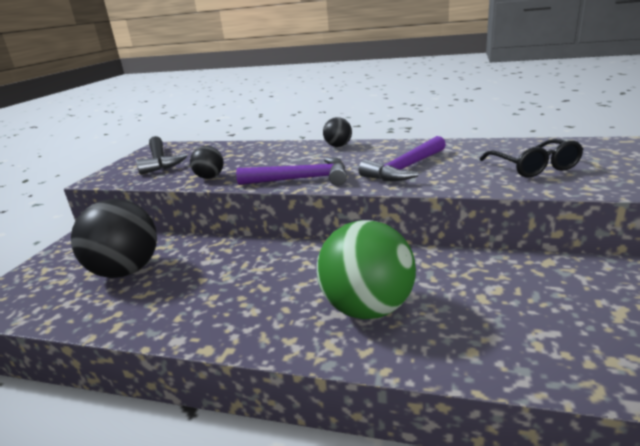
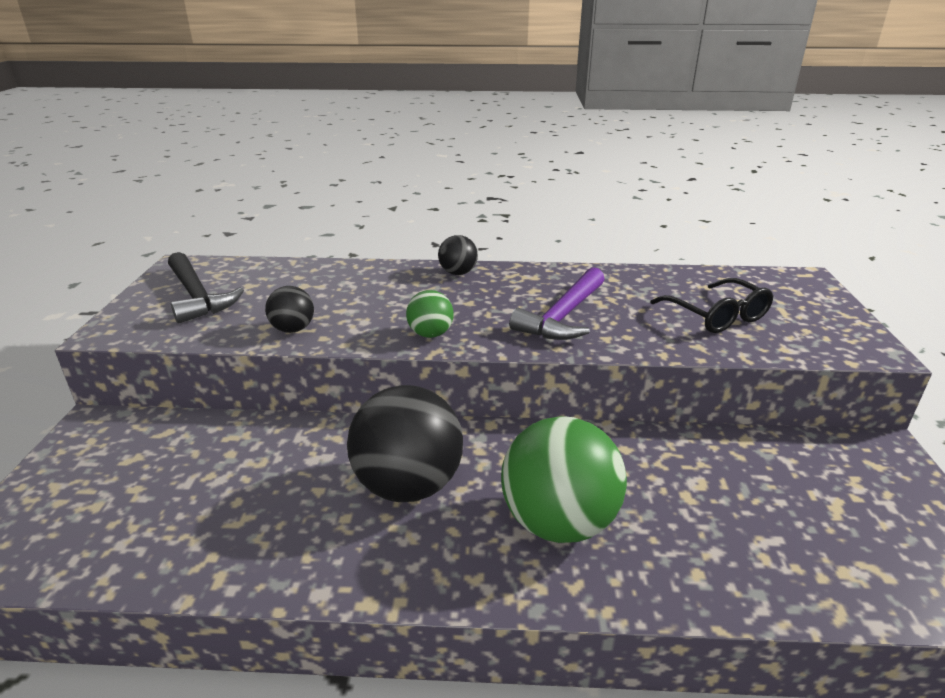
camera: 15 degrees left, 5 degrees up
black ball [71,199,157,278] -> black ball moved to [347,385,463,502]
purple hammer [236,158,347,186] -> green ball [406,290,454,338]

